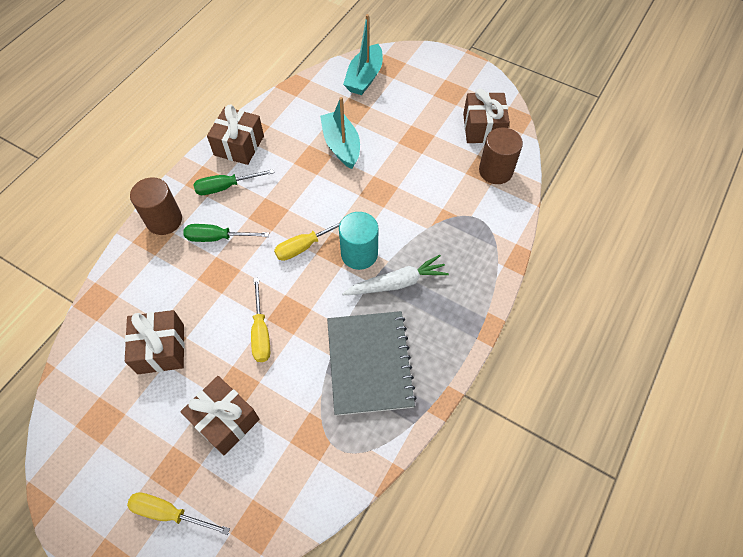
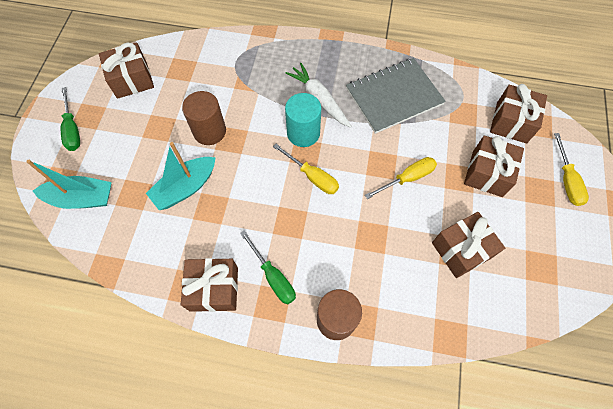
camera: 110 degrees left, 5 degrees up
green screwdriver [184,224,269,242] -> green screwdriver moved to [61,87,80,151]
brown cylinder [479,128,523,184] -> brown cylinder moved to [182,91,226,145]
none -> brown gift [490,84,547,143]

